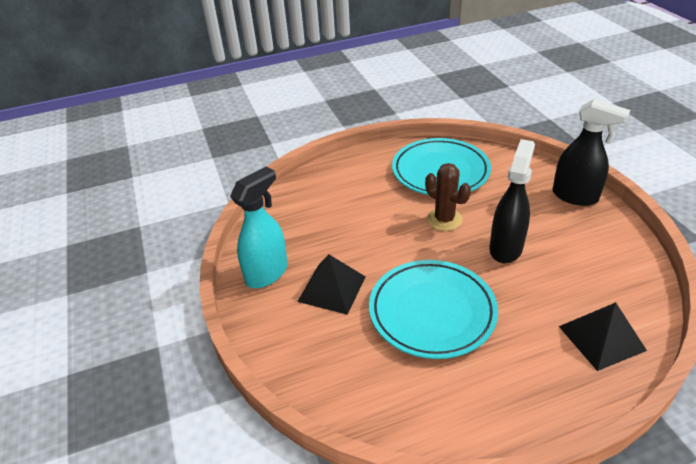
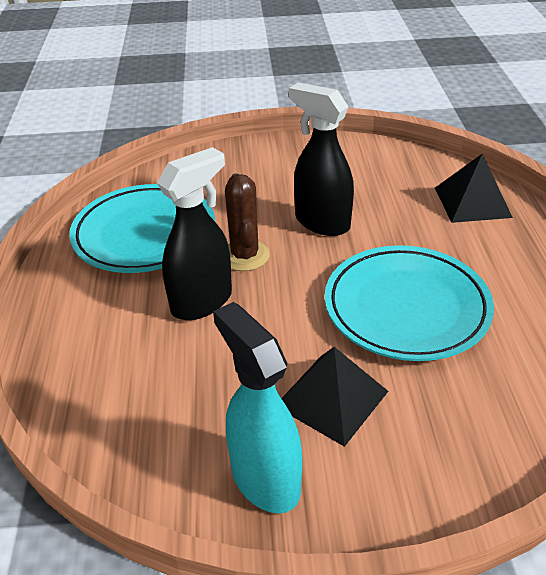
camera: 75 degrees left, 0 degrees up
brown cactus [425,163,471,231] -> brown cactus turned 75 degrees counterclockwise [225,173,270,271]
black spray bottle [552,99,630,206] -> black spray bottle moved to [157,147,232,320]

